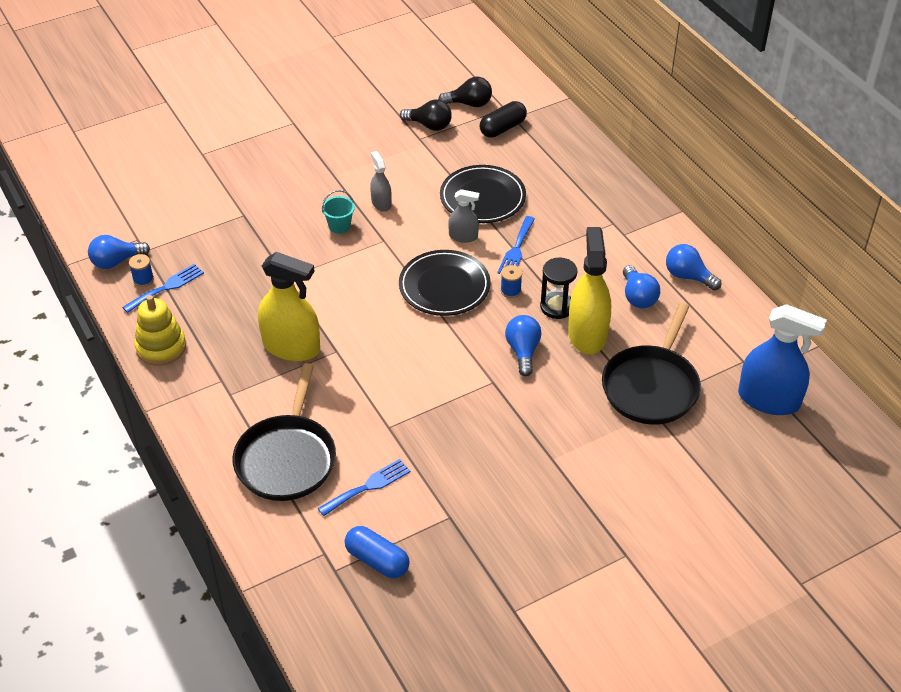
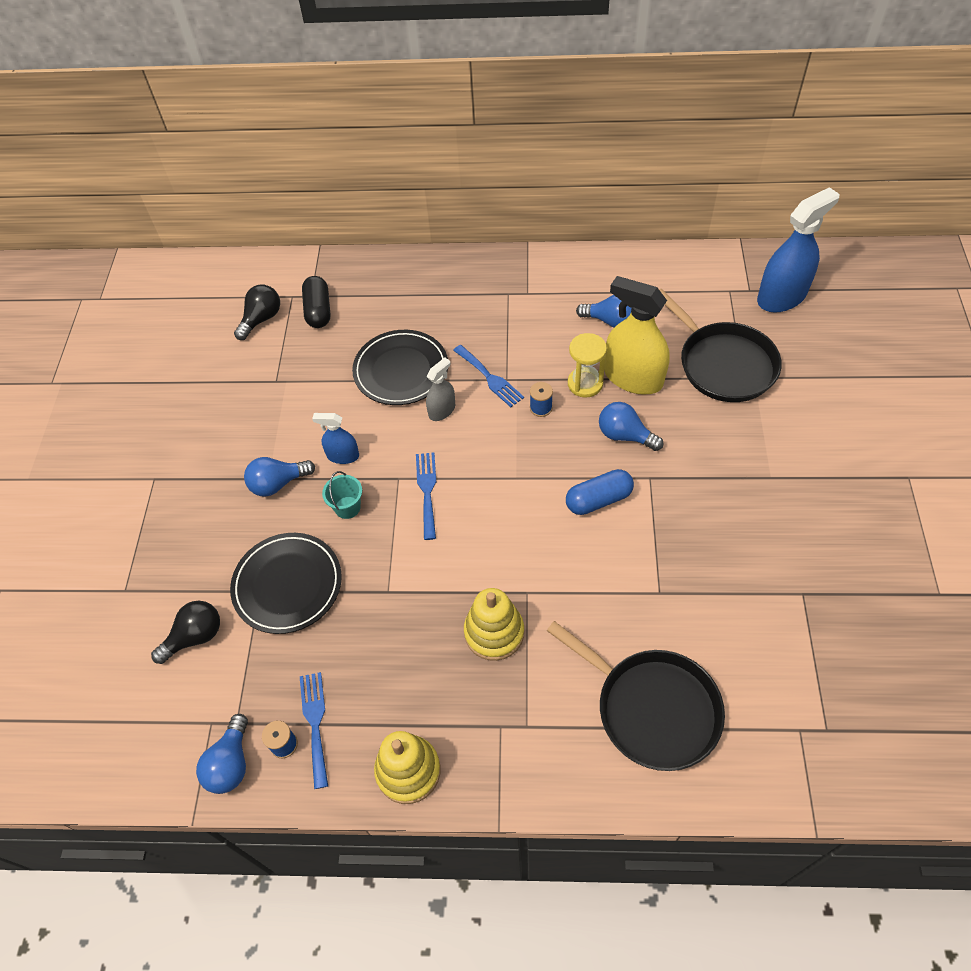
camera: 55 degrees left, 10 degrees up
yellow spray bottle [258,252,320,361] -> yellow stacking toy [464,588,524,661]
blue fork [318,459,410,516] -> blue fork moved to [416,452,436,540]
blue capsule [345,526,410,578] -> blue capsule moved to [566,469,634,515]
grey spray bottle [370,151,392,212] -> blue spray bottle [312,413,359,464]
black plate [399,250,491,316] -> black plate moved to [230,533,342,634]
black light bulb [400,99,452,131] -> black light bulb moved to [151,601,220,664]
black hourglass [540,258,577,319] -> yellow hourglass [568,333,607,398]
blue light bulb [666,244,721,290] -> blue light bulb moved to [244,457,315,497]

